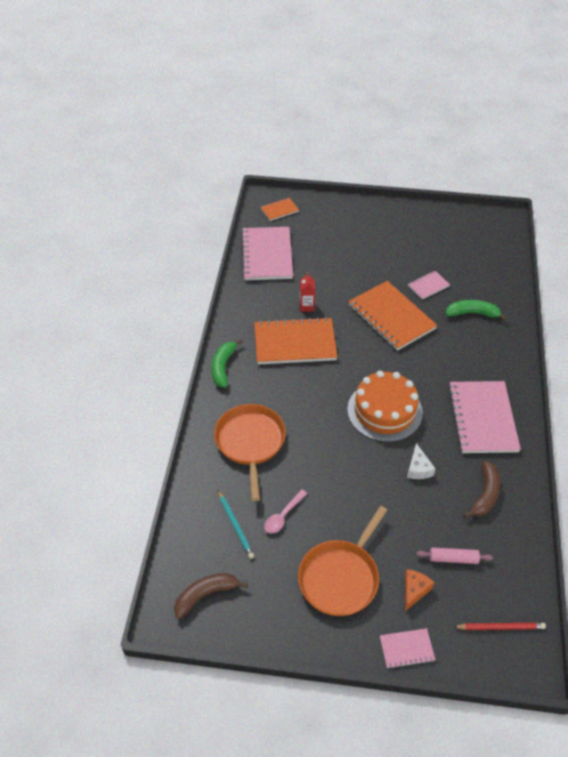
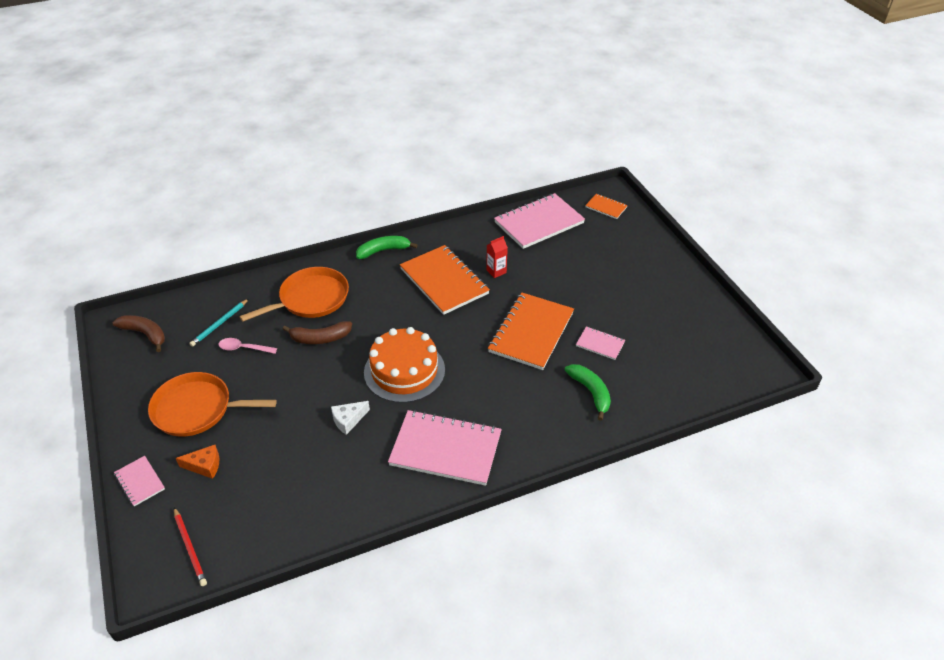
camera: 60 degrees right, 5 degrees down
pink rolling pin [416,547,493,564] -> none
pink notebook [448,381,521,453] -> pink notebook turned 45 degrees clockwise [388,410,502,486]
brown banana [463,461,501,518] -> brown banana moved to [283,321,352,344]

